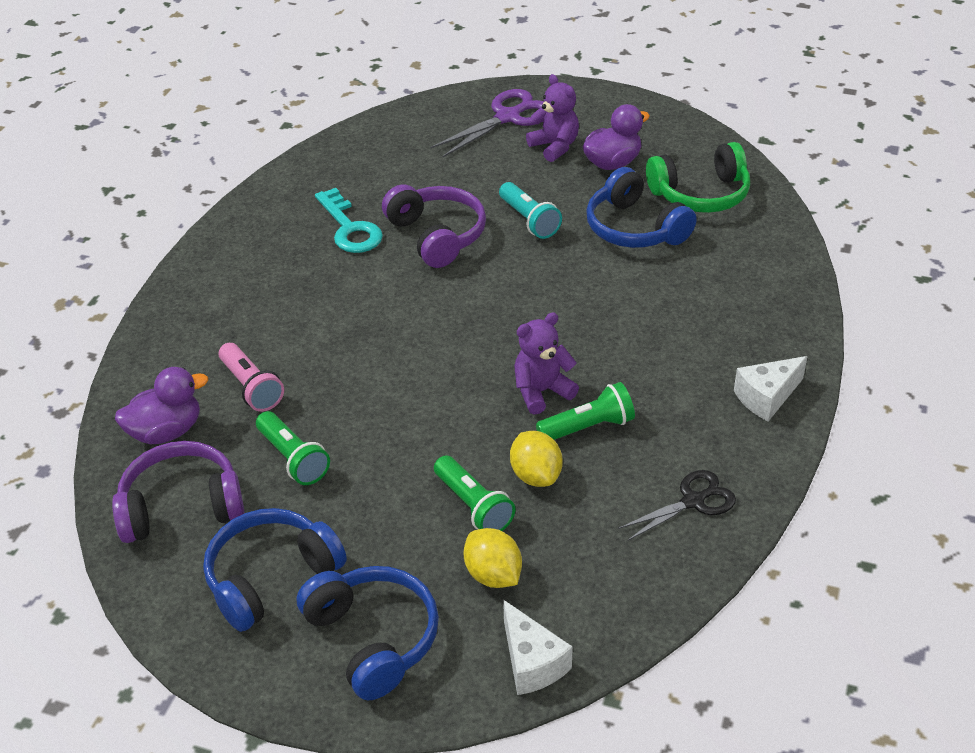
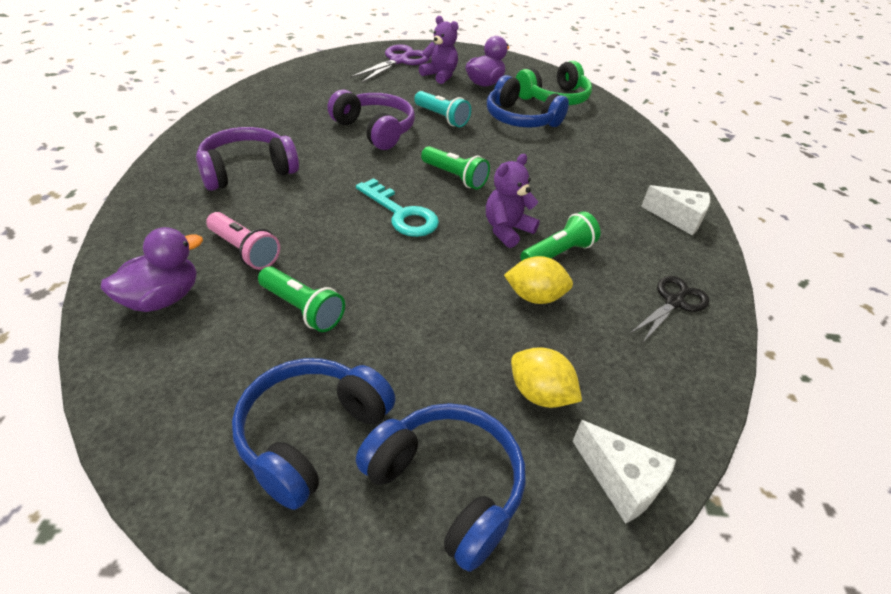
camera: 20 degrees left, 0 degrees up
purple headphones [112,441,244,543] -> purple headphones moved to [196,127,299,191]
turquoise key [315,188,383,253] -> turquoise key moved to [356,178,439,237]
green flashlight [434,455,515,531] -> green flashlight moved to [421,146,490,190]
yellow lemon [510,431,563,487] -> yellow lemon turned 45 degrees counterclockwise [504,256,573,304]
white cheese [734,356,808,421] -> white cheese turned 105 degrees counterclockwise [641,185,710,235]

